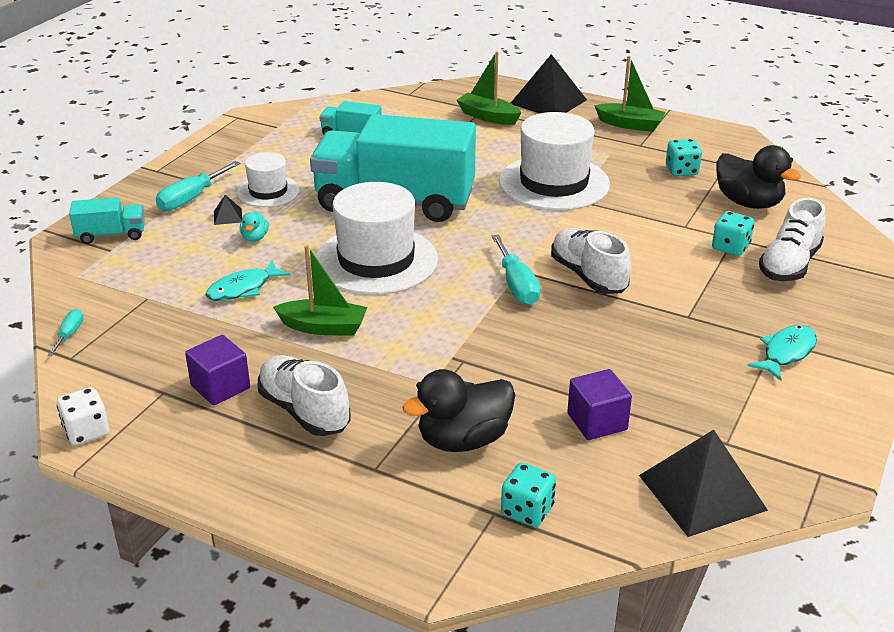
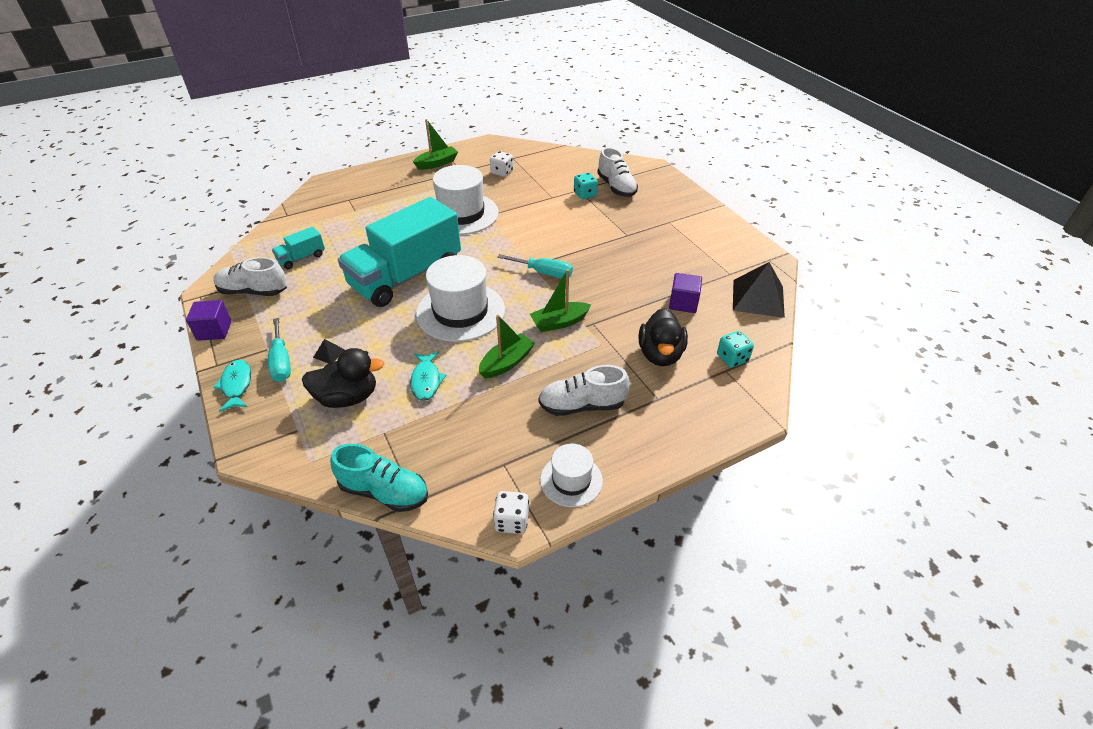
camera: 55 degrees left, 10 degrees up
turquoise screwdriver [48,309,84,356] -> turquoise shoe [330,444,428,512]
turquoise truck [69,197,145,244] -> none
purple cube [185,335,250,405] -> purple cube moved to [186,300,231,341]
white hat [237,152,299,207] -> white hat moved to [540,443,603,507]
turquoise duck [240,211,269,242] -> none
green boat [456,52,521,125] -> green boat moved to [530,269,591,332]
black pyramid [511,54,587,114] -> none
white shoe [551,228,631,294] -> white shoe moved to [213,257,287,296]
turquoise dice [666,139,702,176] -> white dice [490,151,513,177]
black duck [716,145,801,209] -> black duck moved to [302,348,384,408]
turquoise fish [748,325,817,381] -> turquoise fish moved to [213,360,251,412]

